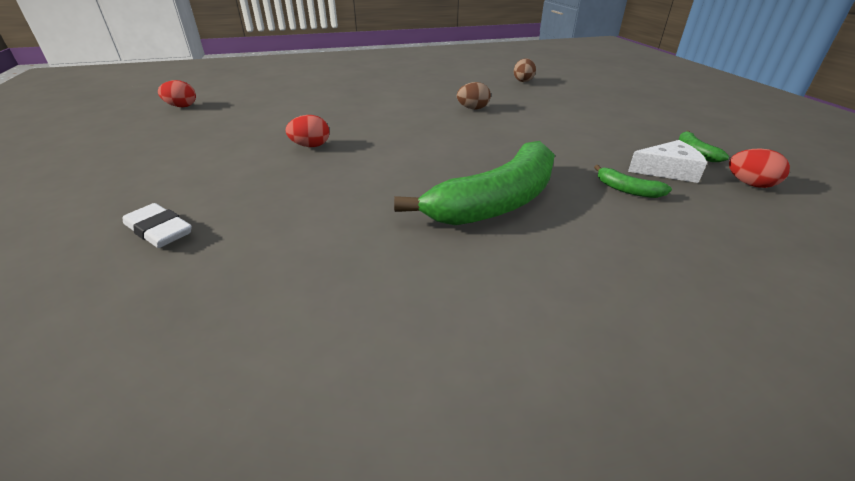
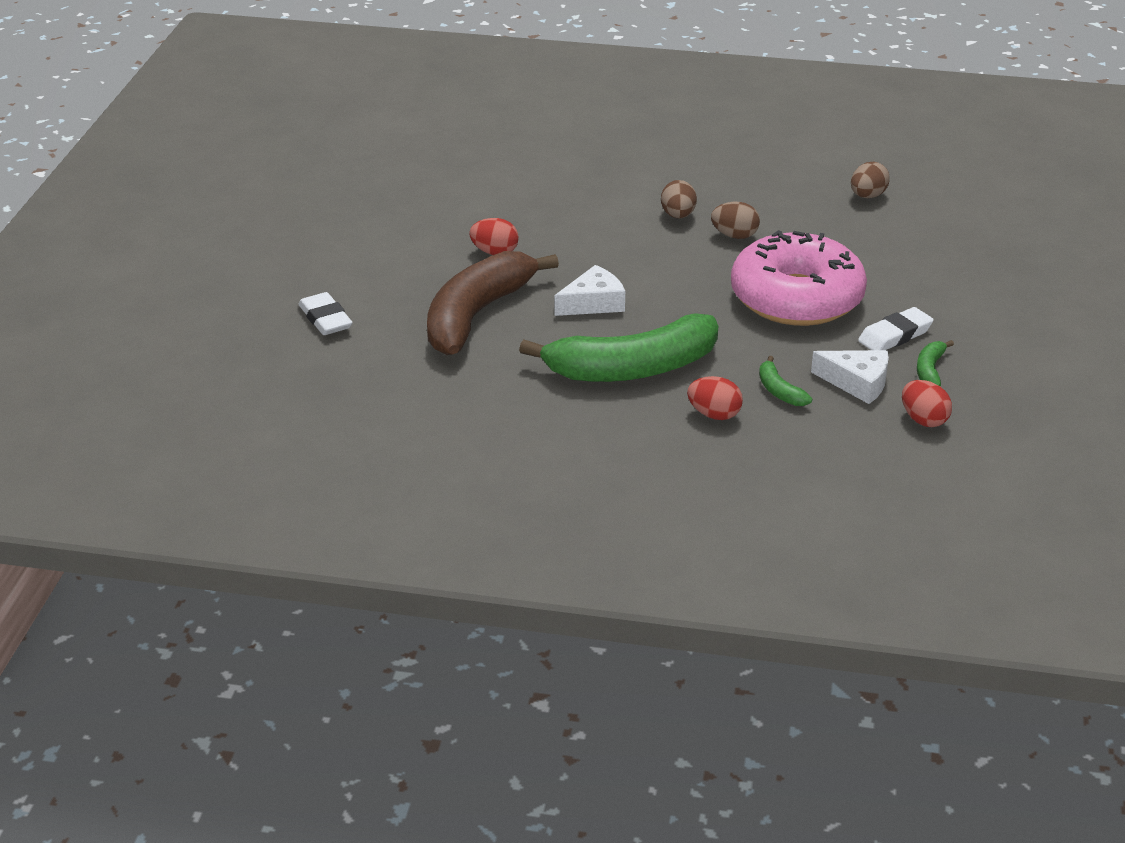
camera: 25 degrees right, 0 degrees up
red egg [158,80,196,107] -> red egg moved to [687,376,743,420]
none -> brown banana [427,251,559,355]
none -> white cheese [555,265,625,316]
none -> brown egg [661,180,697,218]
none -> pink donut [731,230,867,326]
none -> white eraser [858,307,934,350]

